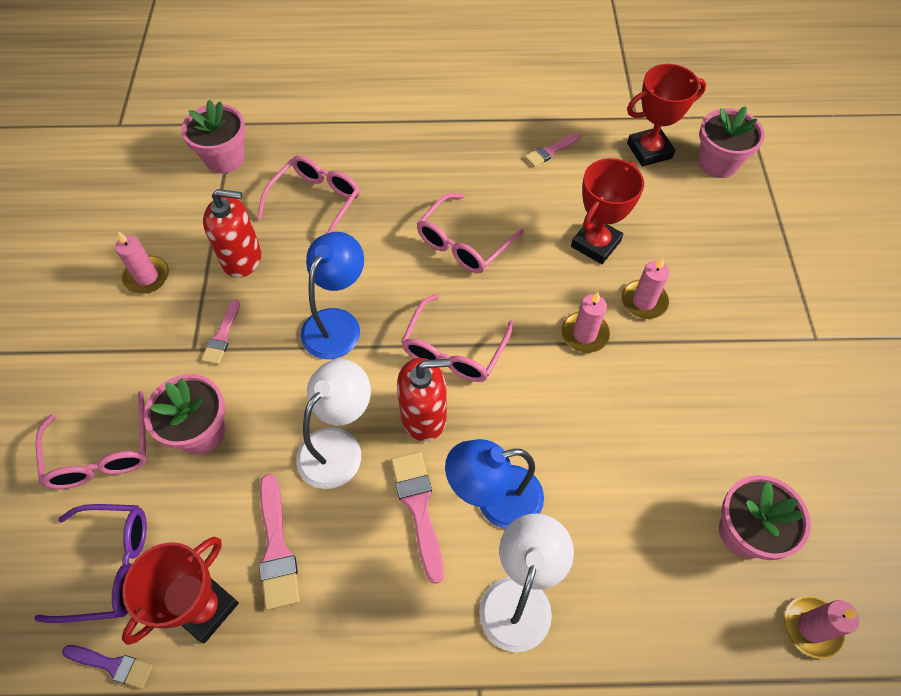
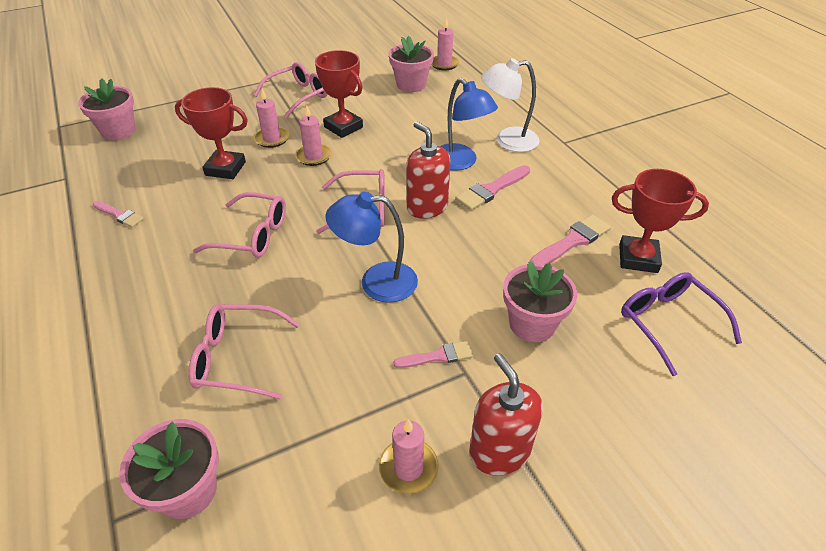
camera: 115 degrees left, 15 degrees down
pink glasses [36,391,148,489] -> pink glasses moved to [254,62,327,118]
purple brush [62,645,153,689] -> none
red soap dispenser [203,189,261,278] -> red soap dispenser moved to [469,353,543,476]
white lamp [296,359,371,489] -> none
red trophy [627,64,706,167] -> red trophy moved to [315,50,363,138]

